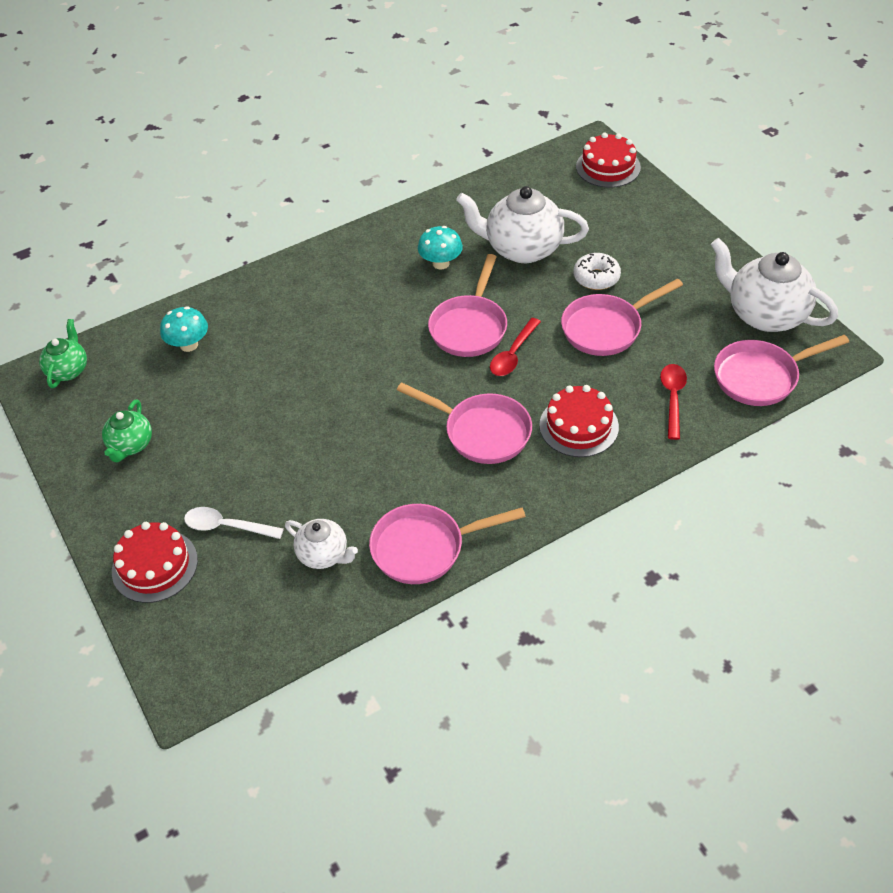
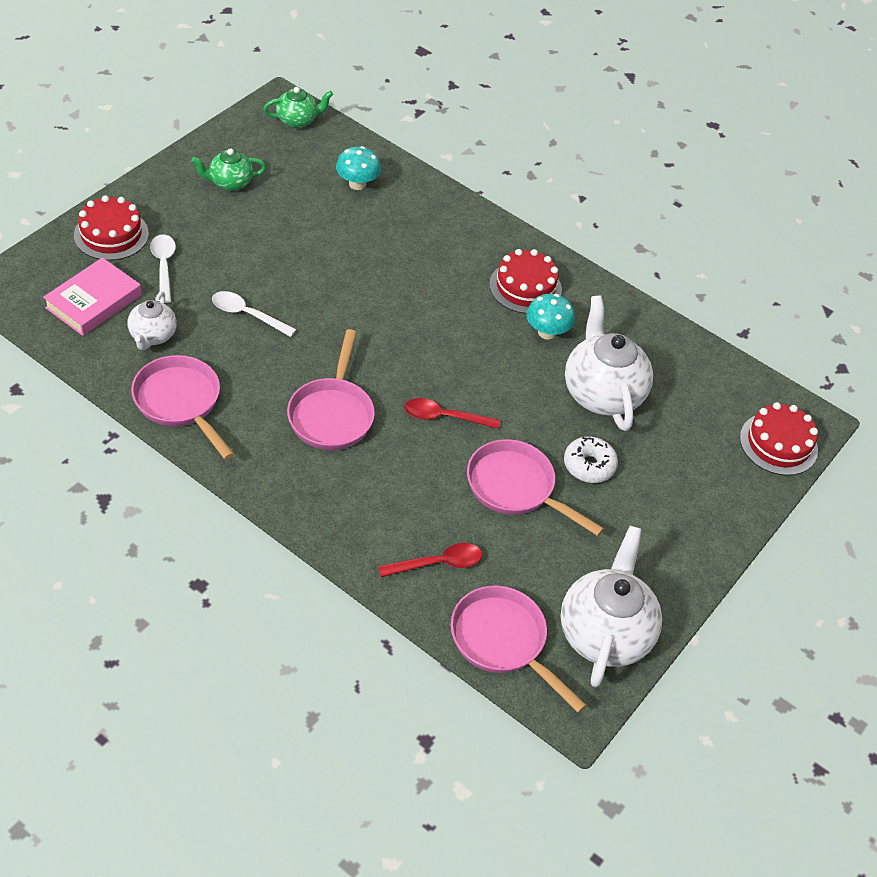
camera: 60 degrees right, 0 degrees up
pink pan [428,254,507,357] -> none
red cake [539,385,619,457] -> red cake moved to [489,249,562,314]
none -> pink book [43,257,142,336]
none -> white spoon [212,291,296,337]

